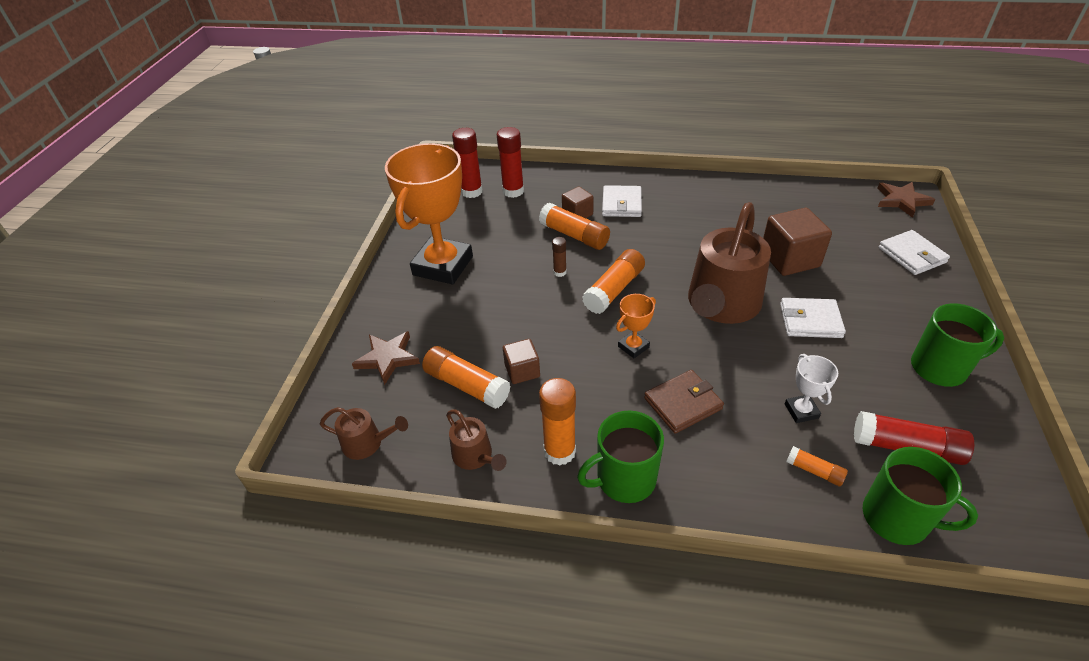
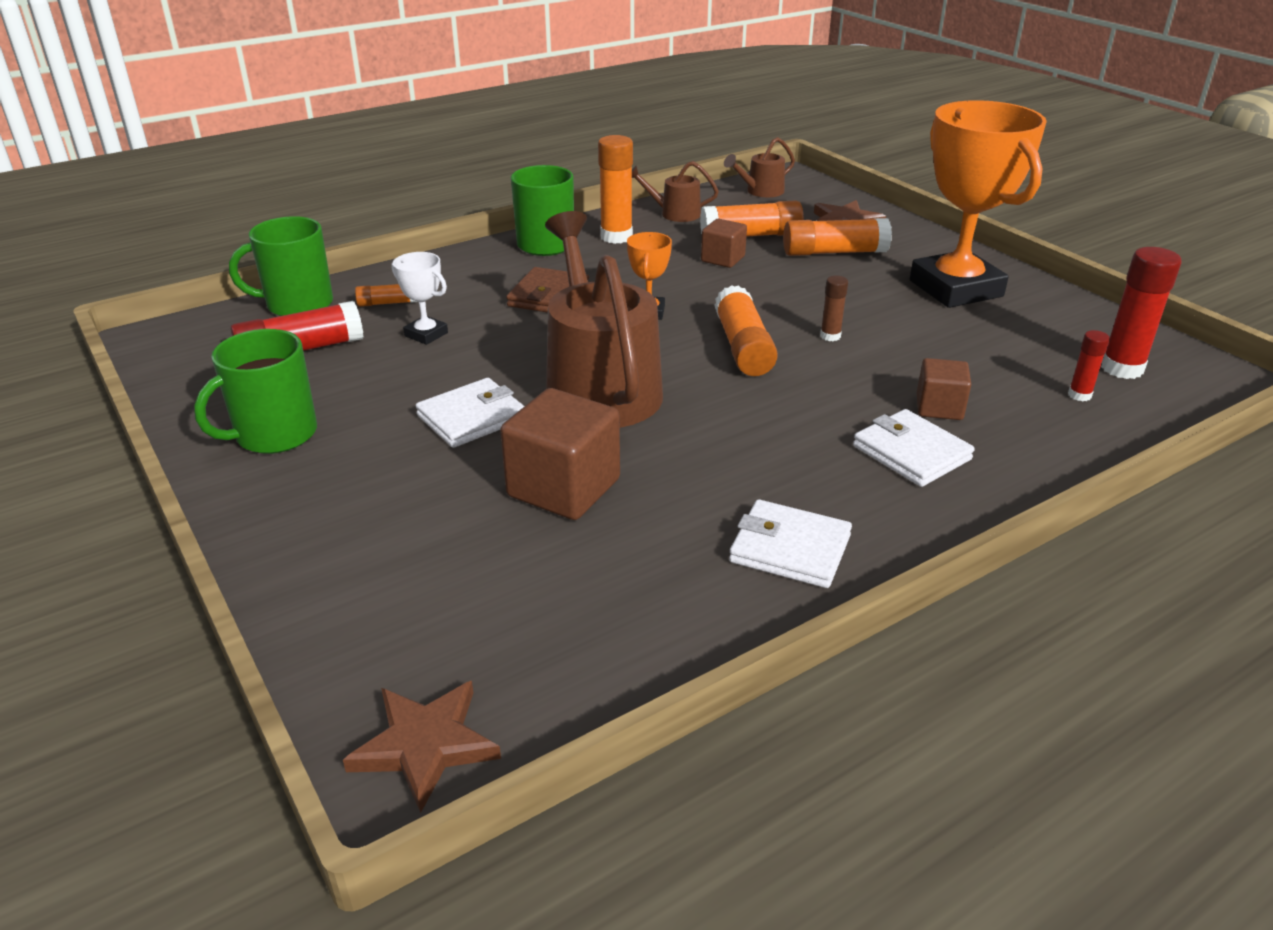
camera: 135 degrees right, 10 degrees down
red glue stick [497,127,524,198] -> red glue stick [1068,330,1110,401], size x0.53
orange glue stick [539,203,610,250] -> orange glue stick moved to [783,218,892,256]
white wallet [878,230,950,275] -> white wallet moved to [729,499,852,588]

